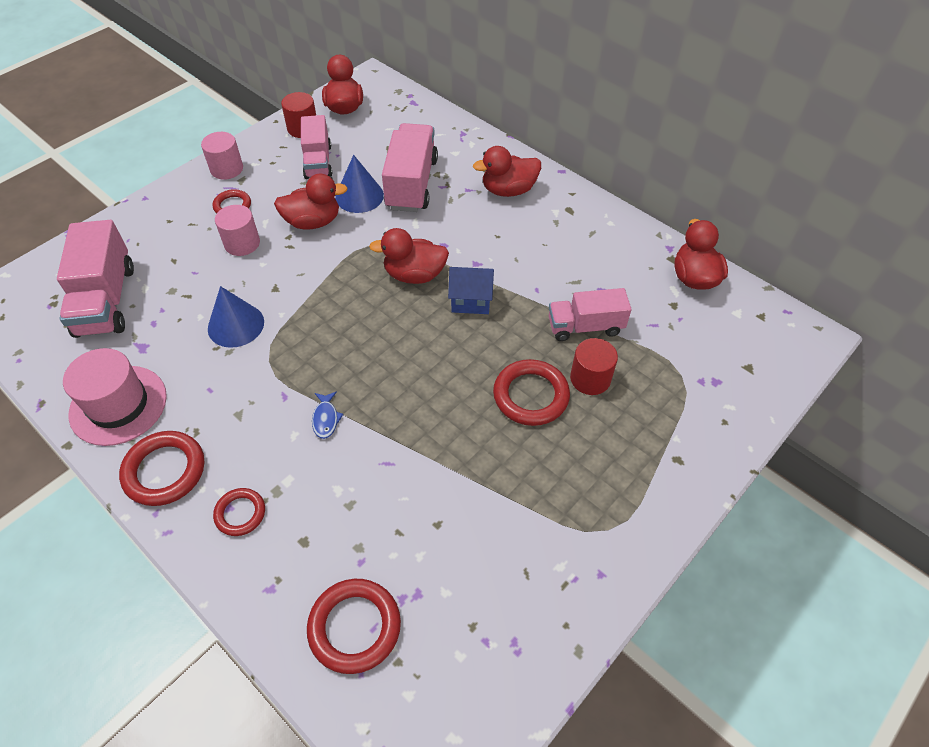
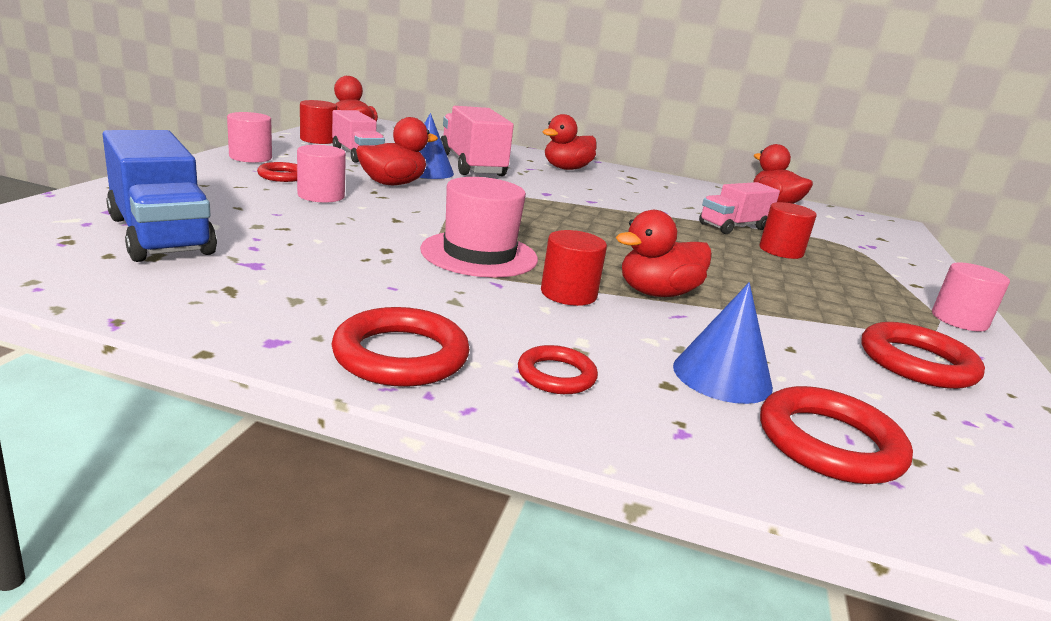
camera: 30 degrees left, 30 degrees down
pink truck [57,220,134,338] -> blue truck [103,130,217,262]
pink hat [63,348,167,446] -> pink hat moved to [420,177,538,278]
blue cone [208,286,264,348] -> blue cone moved to [673,282,773,404]
blue fish [312,391,343,439] -> red cylinder [541,230,607,306]
red duck [369,228,449,284] -> red duck moved to [616,210,712,297]
blue house [448,267,494,314] -> none
red ring [493,359,570,426] -> red ring moved to [861,322,985,389]
none -> pink cylinder [932,262,1010,332]

